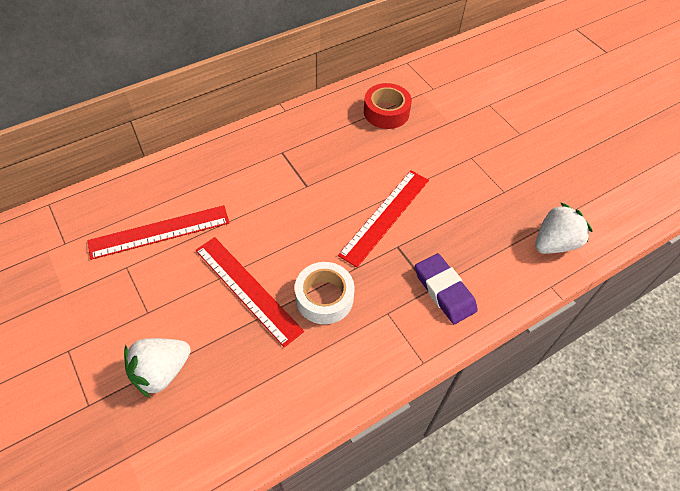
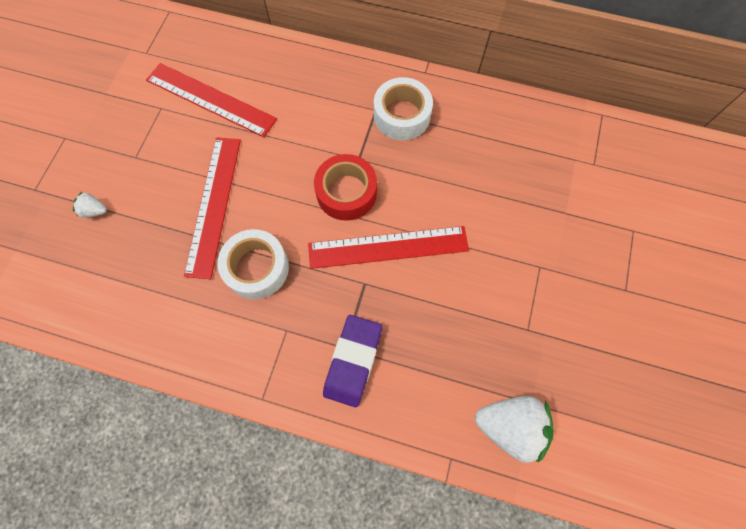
camera: 50 degrees right, 15 degrees up
white strawberry [124,338,191,398] -> white strawberry [73,192,107,218], size x0.47
red tape [364,83,412,129] -> red tape moved to [314,154,377,221]
none -> white tape [374,77,433,140]

